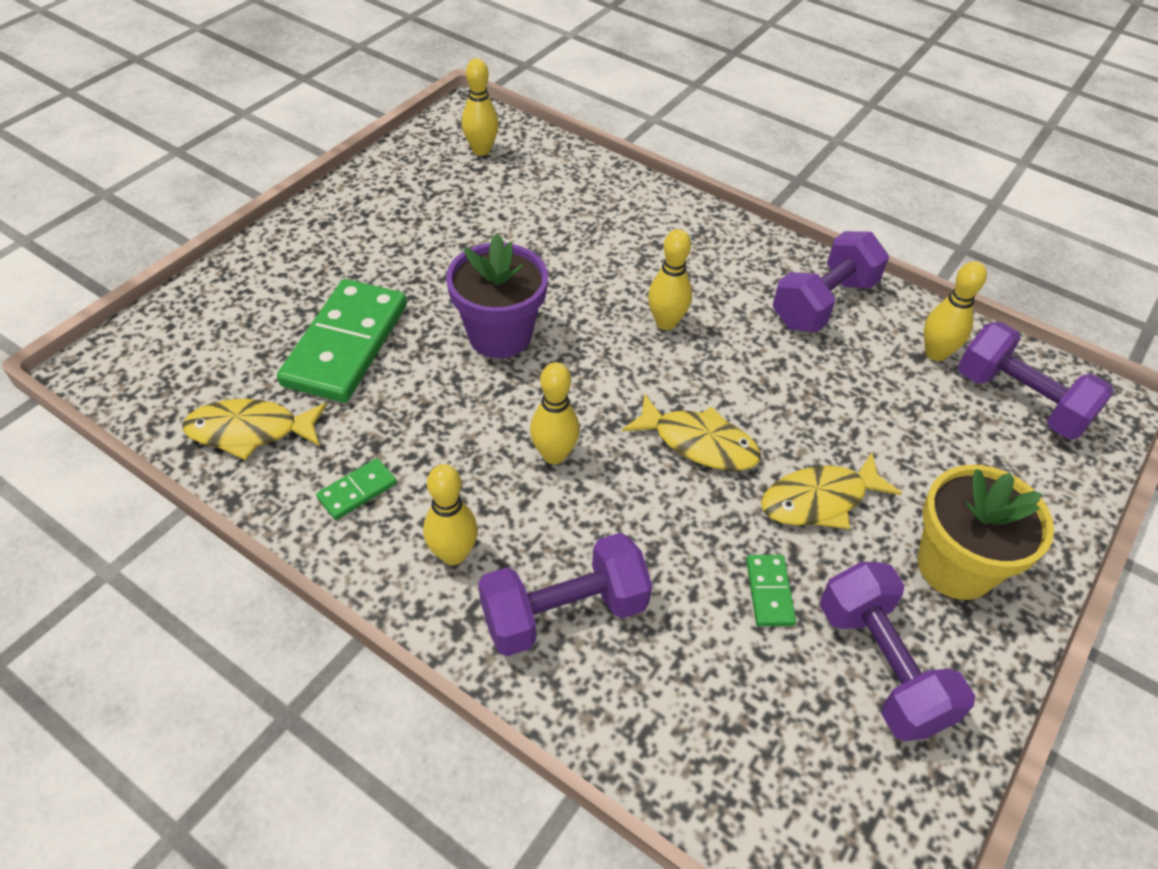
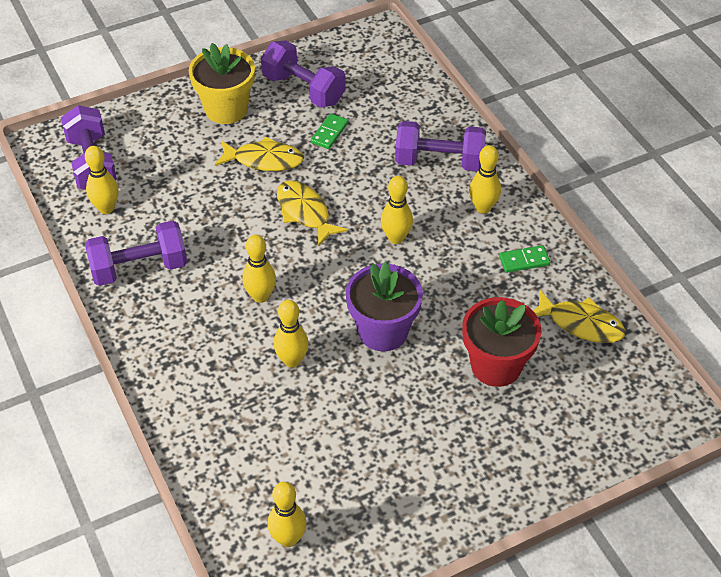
camera: 150 degrees left, 0 degrees up
green domino [277,279,407,403] -> red flower pot [462,297,541,387]
purple dumbbell [820,562,975,741] -> purple dumbbell turned 60 degrees counterclockwise [261,40,346,108]
none -> yellow bowling pin [274,300,309,367]

